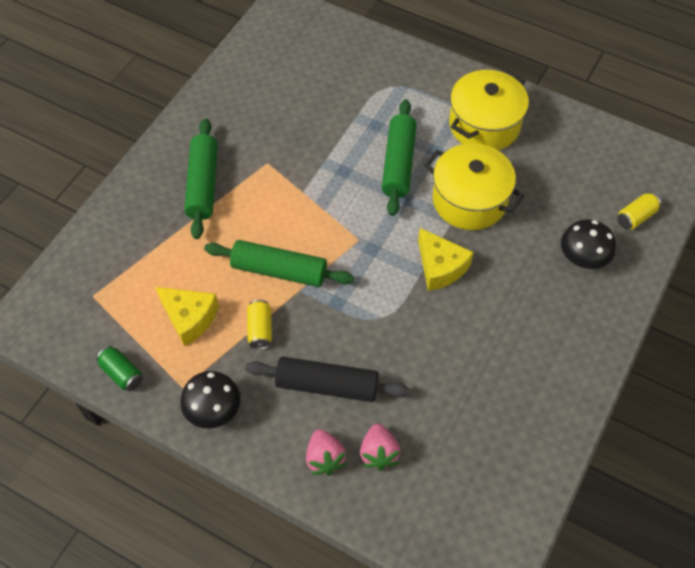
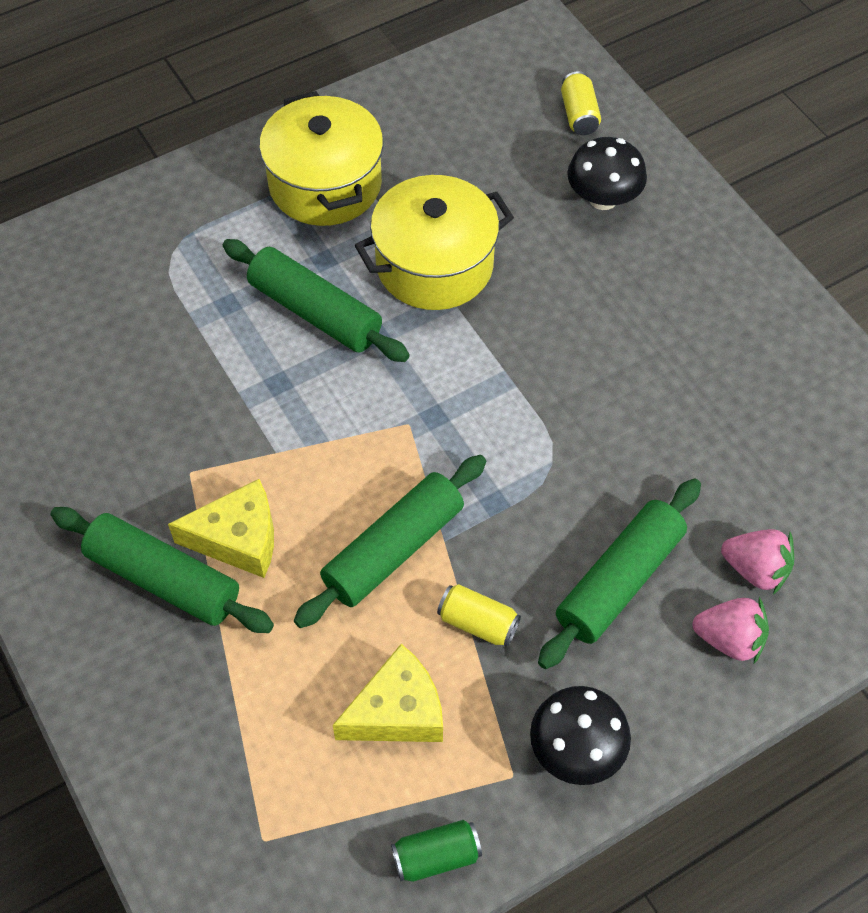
camera: 60 degrees left, 0 degrees up
black rolling pin [245,356,409,402] -> green rolling pin [538,478,701,669]
yellow cheese [418,228,474,291] -> yellow cheese moved to [168,479,274,578]

